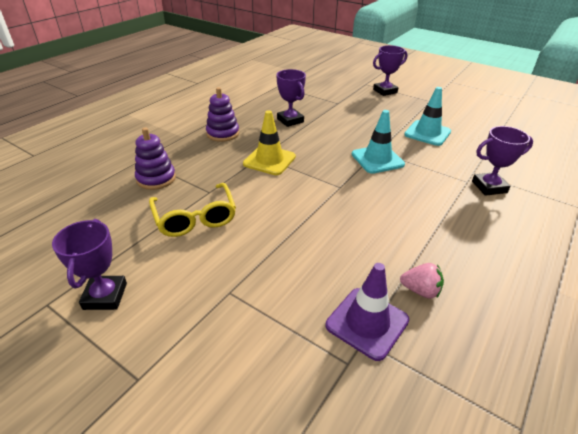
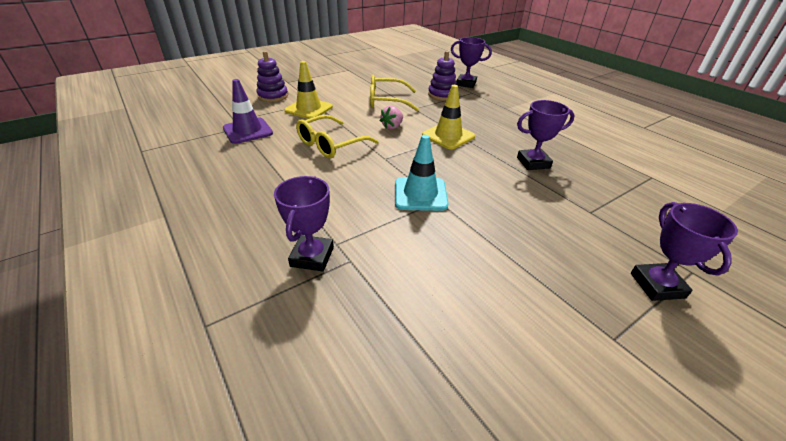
camera: 110 degrees right, 0 degrees up
purple trophy [52,219,127,310] -> purple trophy moved to [451,37,492,88]
purple stacking toy [206,87,239,142] -> purple stacking toy moved to [257,51,288,102]
pink strawberry [400,263,444,299] -> pink strawberry moved to [380,106,403,130]
turquoise traffic cone [404,87,451,146] -> none
none -> yellow traffic cone [284,61,333,119]
none -> yellow glasses [296,115,378,158]

